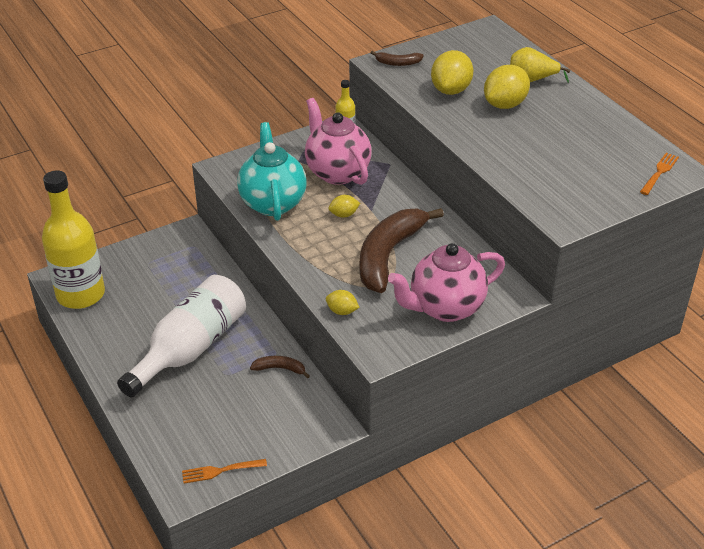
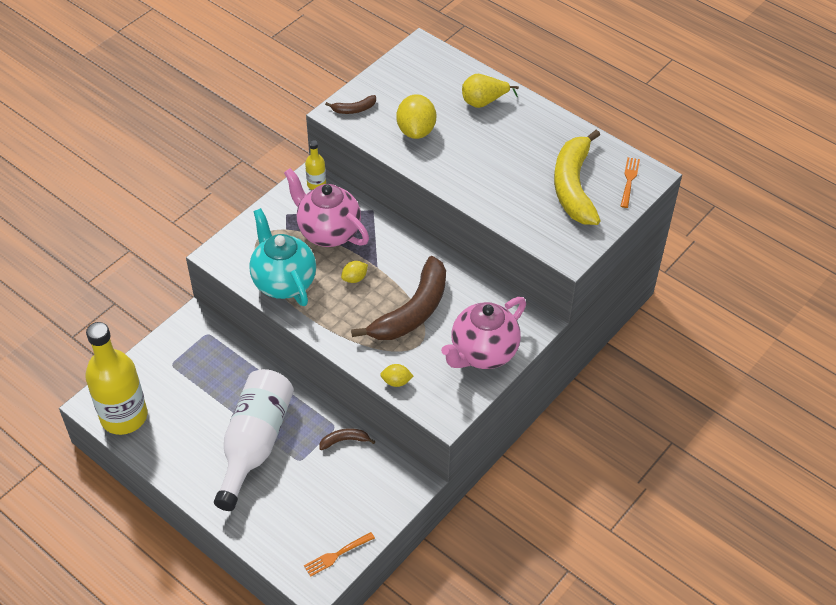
camera: 20 degrees left, 10 degrees up
brown banana [360,208,444,293] -> brown banana turned 150 degrees counterclockwise [351,256,446,340]
yellow lemon [484,65,530,109] -> none
none -> yellow banana [554,130,601,225]

